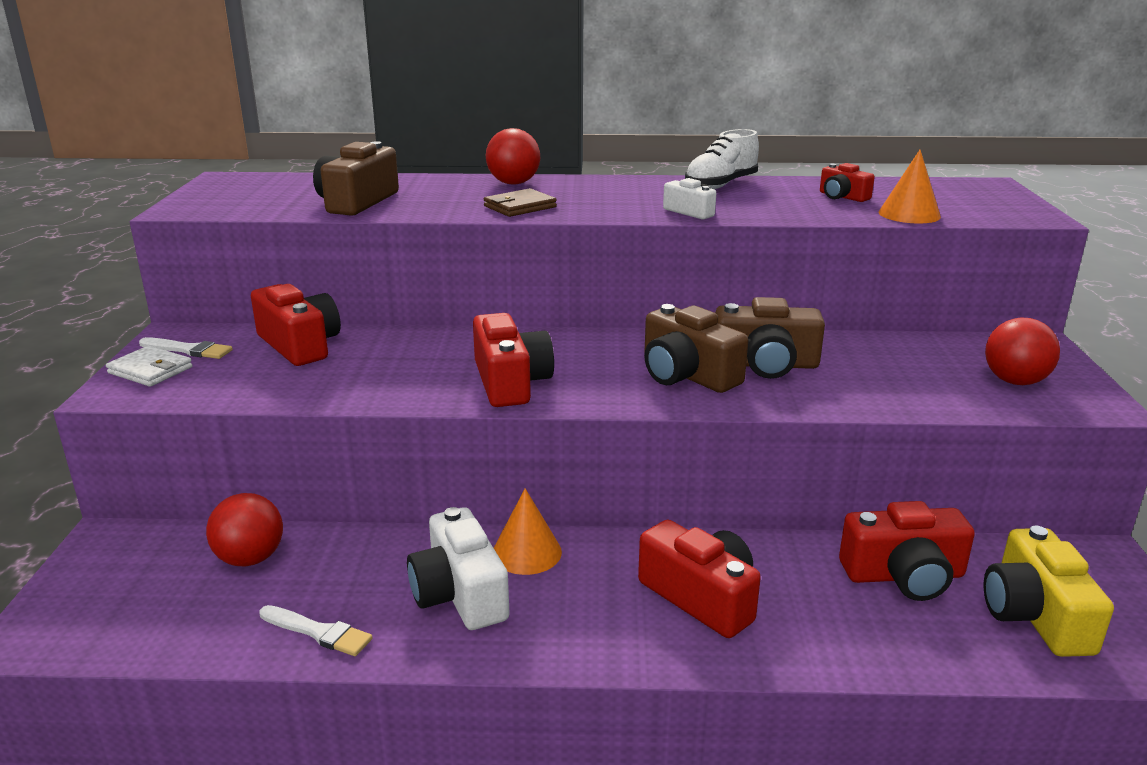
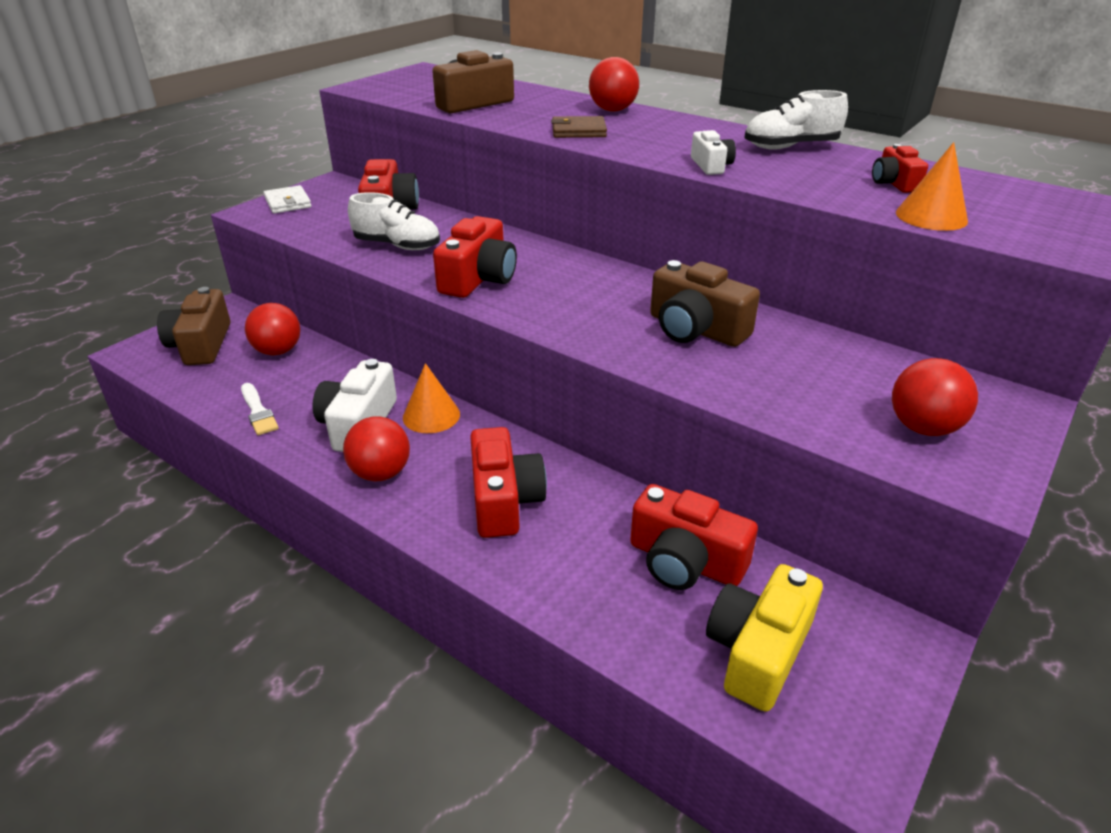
camera: 35 degrees right, 10 degrees up
white brush [139,337,233,359] -> none
brown camera [644,304,748,393] -> brown camera moved to [157,287,230,365]
none -> red ball [343,417,410,481]
none -> white shoe [348,192,440,250]

